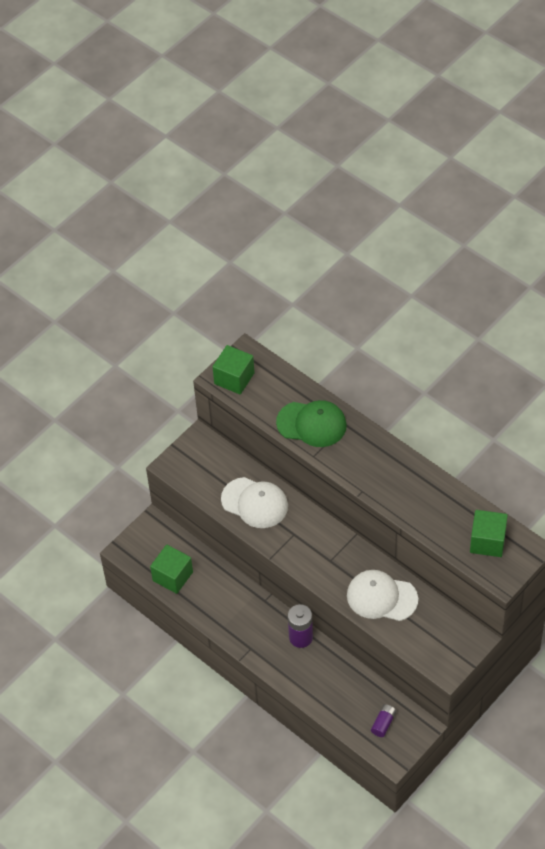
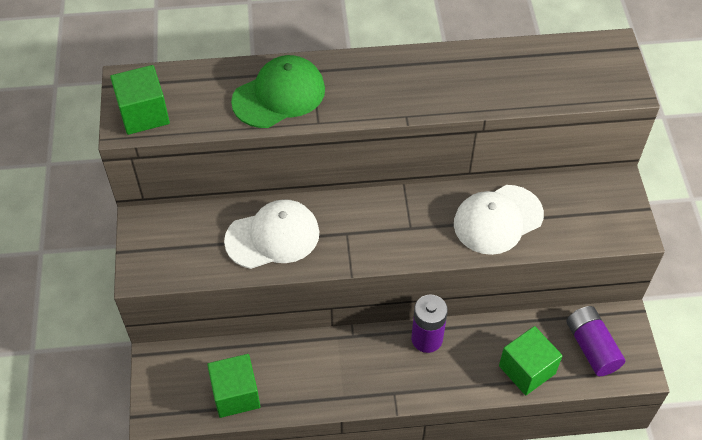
camera: 50 degrees left, 0 degrees up
purple battery [371,704,396,737] -> purple battery [566,306,625,376], size x1.64
green cube [470,510,508,557] -> green cube moved to [499,326,562,395]

